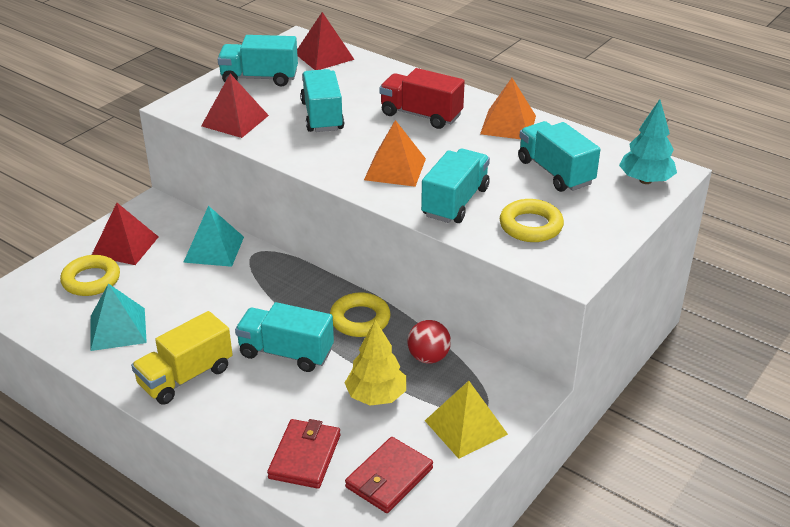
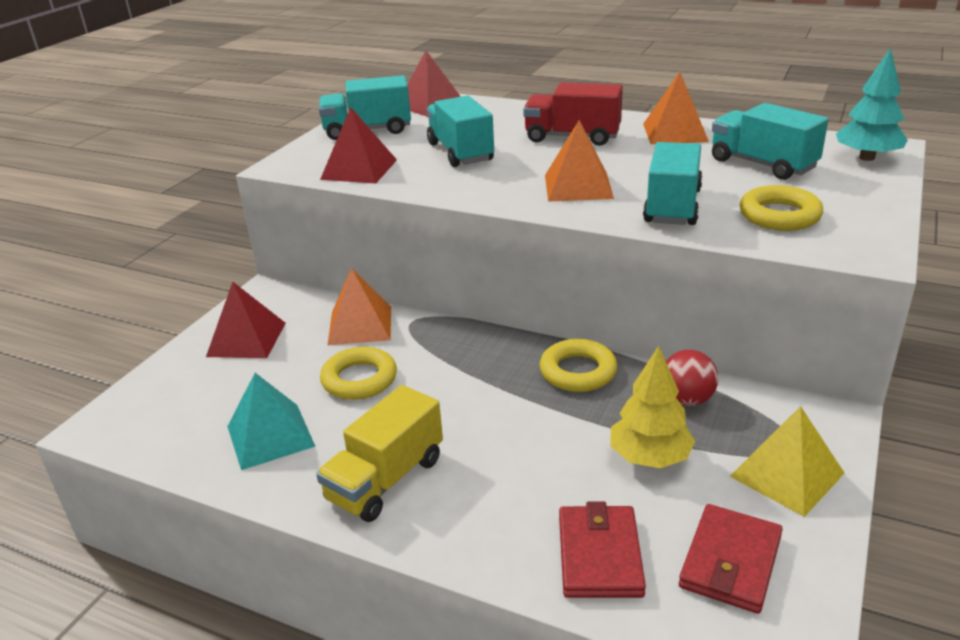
camera: 10 degrees left, 5 degrees down
yellow ring [60,255,120,296] -> yellow ring moved to [320,347,397,400]
turquoise pyramid [183,206,244,267] -> orange pyramid [327,268,391,346]
turquoise truck [235,302,334,372] -> none

